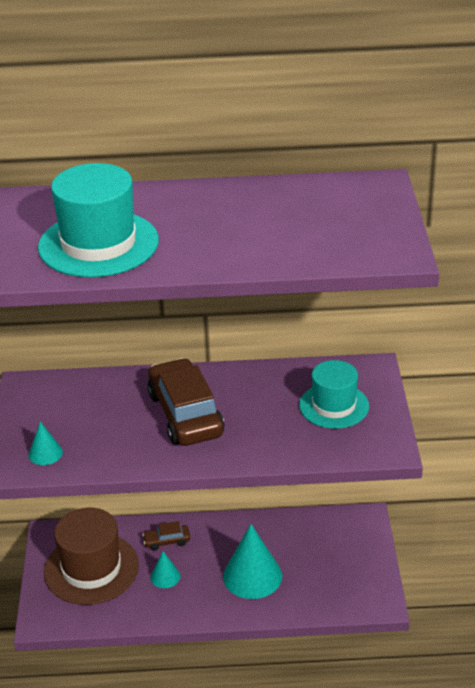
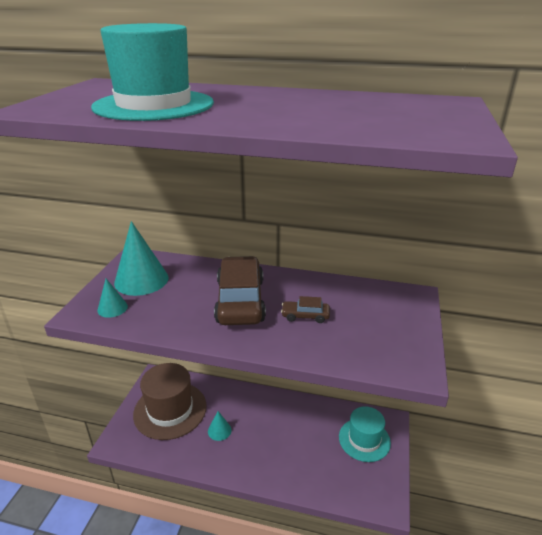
camera: 15 degrees right, 5 degrees down
brown car [142,521,190,551] -> brown car moved to [281,296,330,323]
turquoise cone [223,524,282,599] -> turquoise cone moved to [114,221,169,296]
turquoise hat [299,360,369,429] -> turquoise hat moved to [339,406,391,462]

